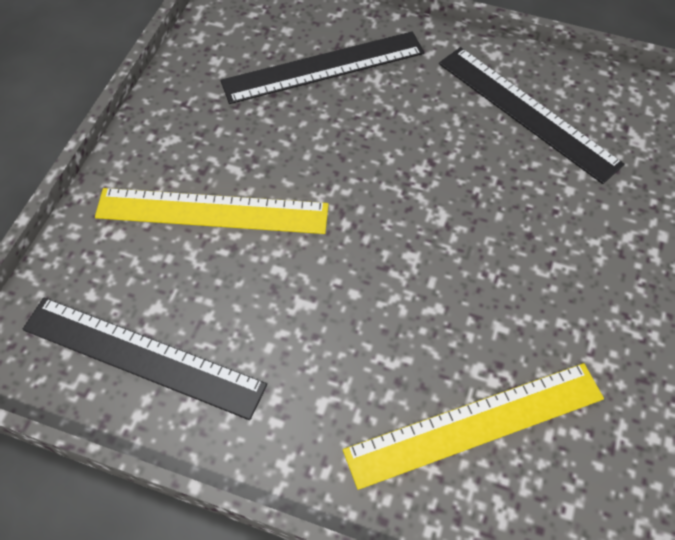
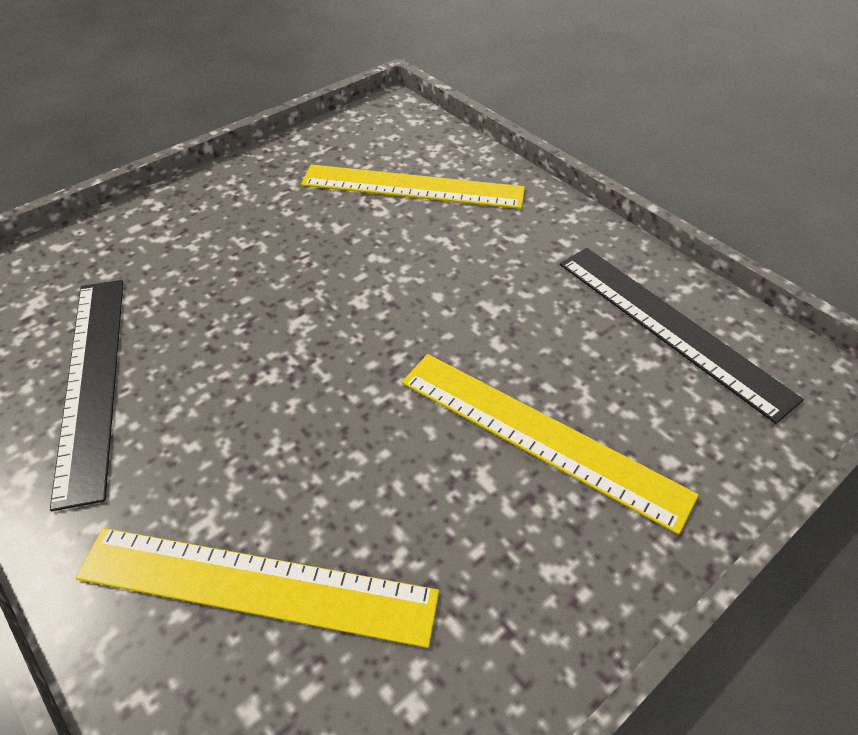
camera: 150 degrees left, 10 degrees down
black ruler [220,31,424,104] -> yellow ruler [76,528,439,648]

